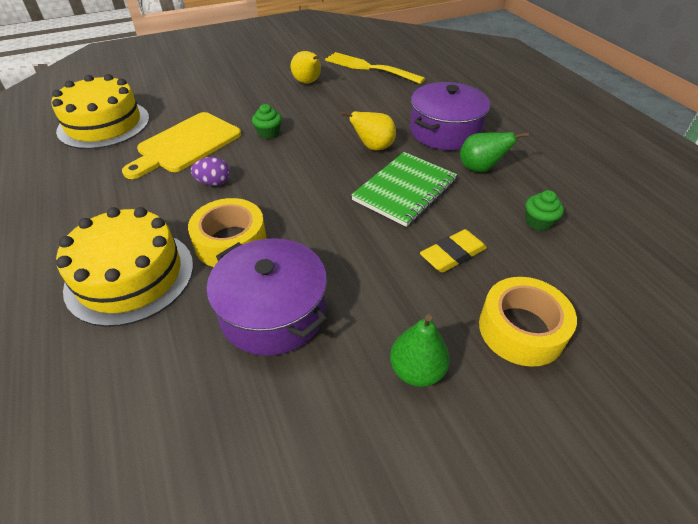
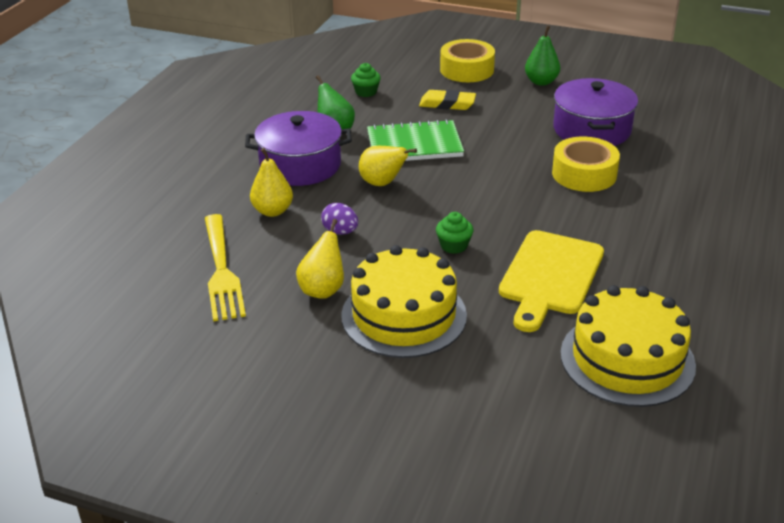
camera: 135 degrees left, 10 degrees down
yellow cake [56,207,193,327] -> yellow cake moved to [341,245,467,358]
yellow cutting board [122,112,241,179] -> yellow cutting board turned 120 degrees clockwise [499,230,604,332]
purple egg [191,157,230,186] -> purple egg moved to [321,203,358,235]
none -> yellow pear [250,148,293,217]

